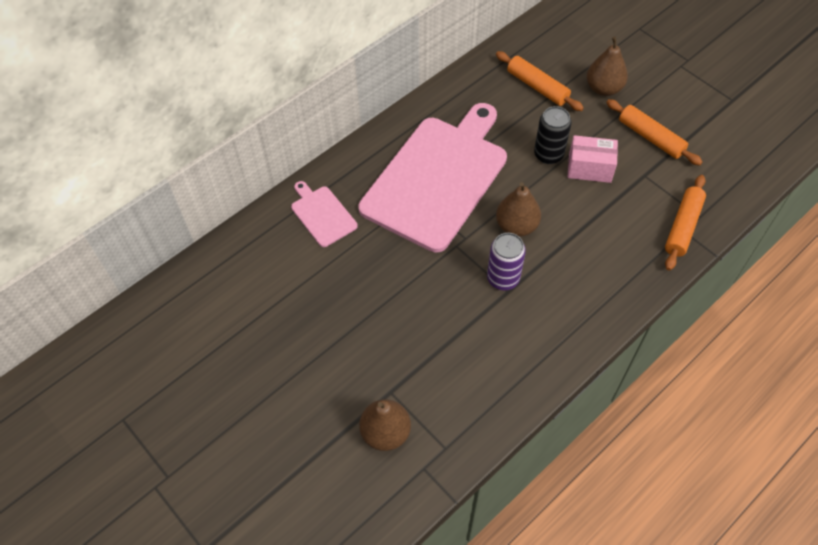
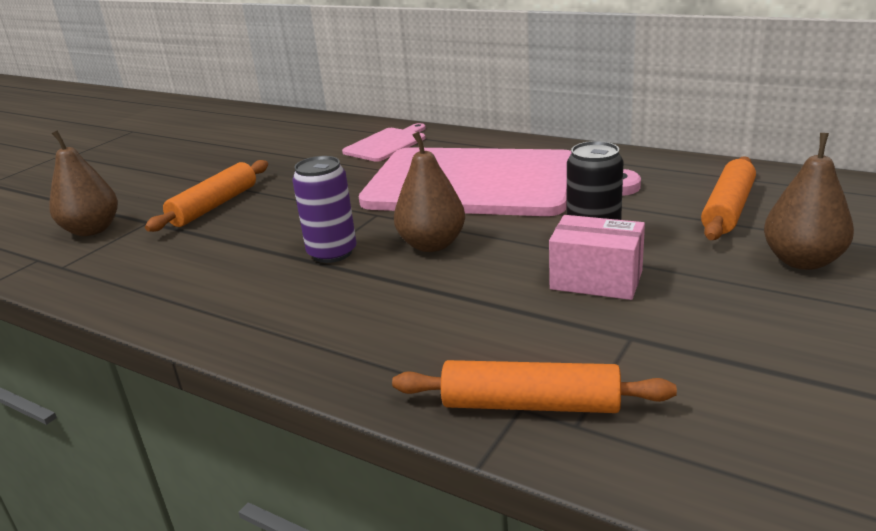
camera: 75 degrees right, 30 degrees down
pink box [568,135,618,183] -> pink box turned 60 degrees counterclockwise [549,215,645,300]
orange rolling pin [606,99,702,165] -> orange rolling pin moved to [145,160,268,232]

